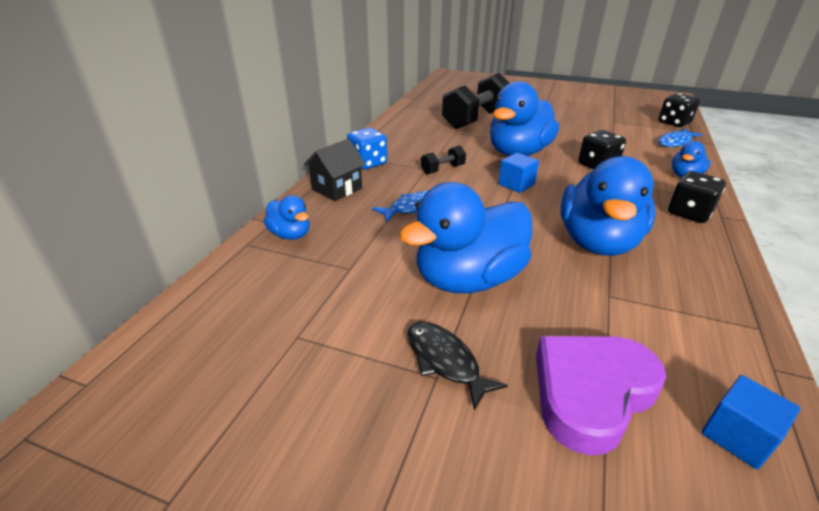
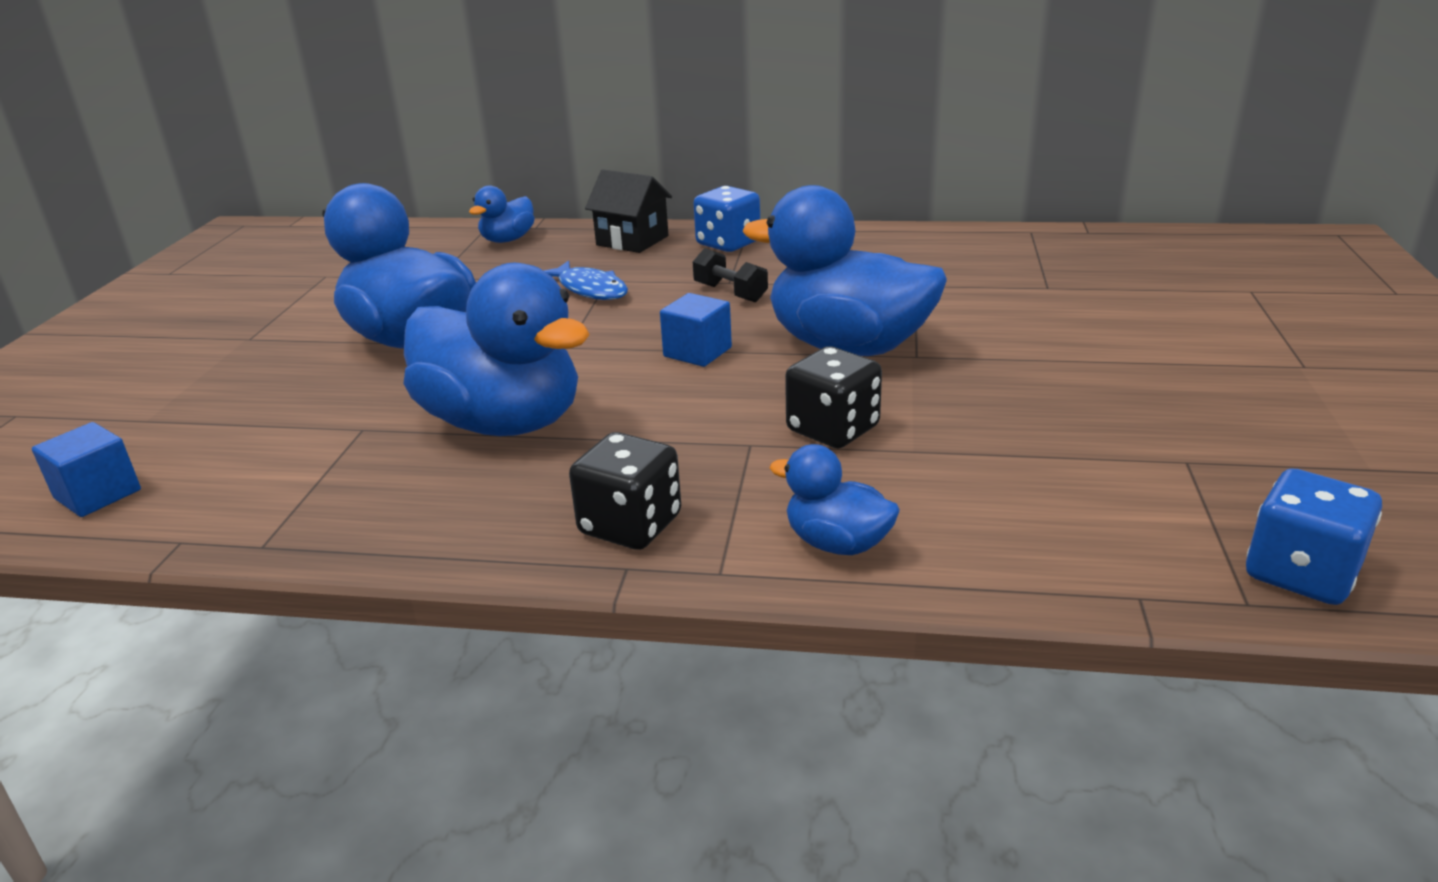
camera: 80 degrees right, 5 degrees down
black fish [407,322,508,410] -> none
black dumbbell [442,73,509,129] -> none
purple heart [536,336,667,456] -> none
blue duck [560,156,655,256] -> blue duck turned 150 degrees counterclockwise [403,263,590,436]
blue fish [658,128,703,147] -> none
black dice [659,93,700,127] -> blue dice [1246,468,1382,605]

